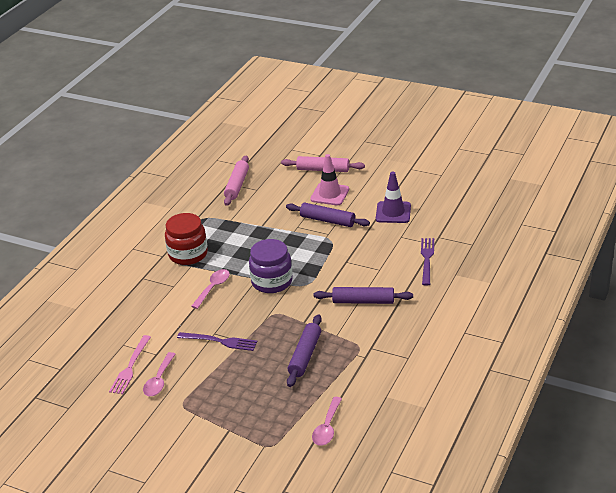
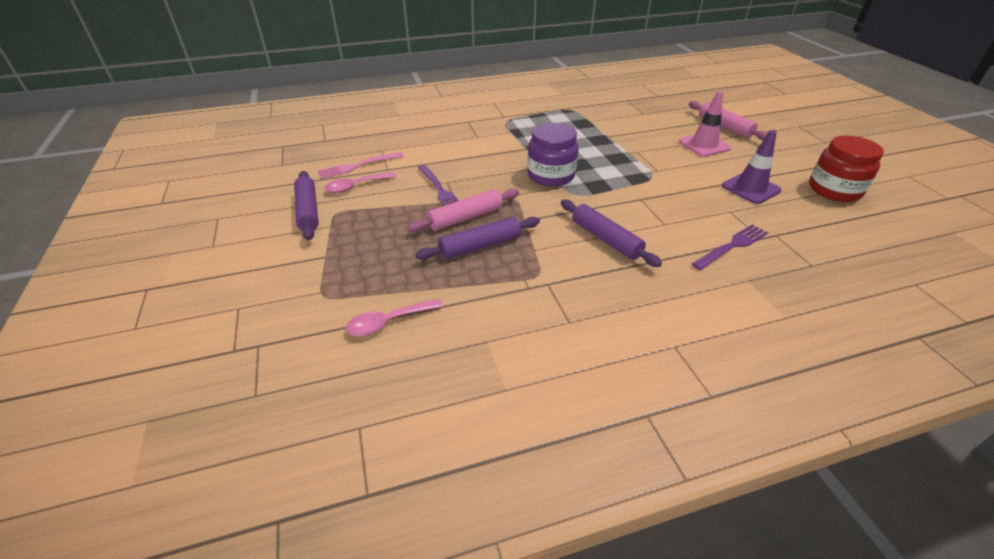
camera: 45 degrees right, 5 degrees up
red jar [165,213,208,265] -> red jar moved to [809,135,884,202]
pink spoon [191,269,230,309] -> none
pink rolling pin [224,156,249,206] -> pink rolling pin moved to [407,189,519,232]
purple rolling pin [286,203,370,227] -> purple rolling pin moved to [294,171,319,240]

